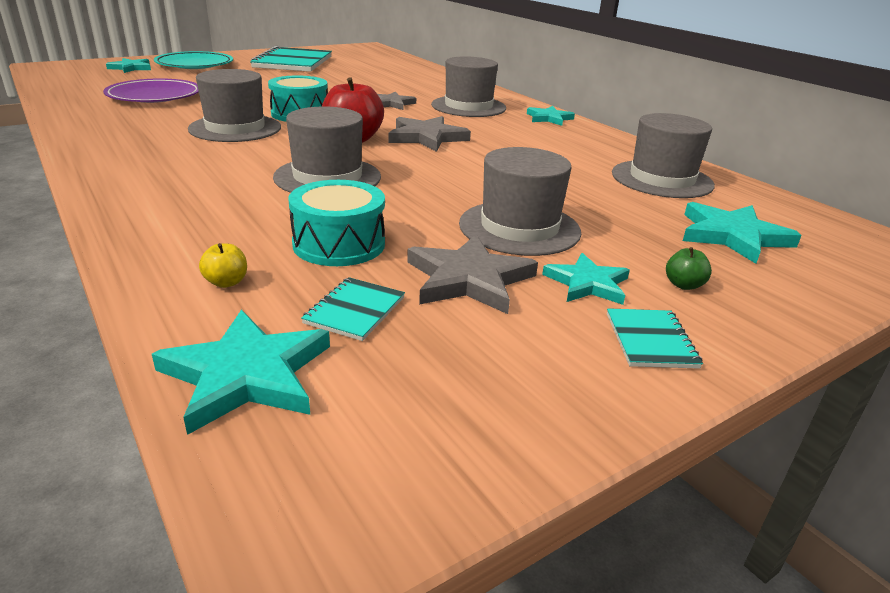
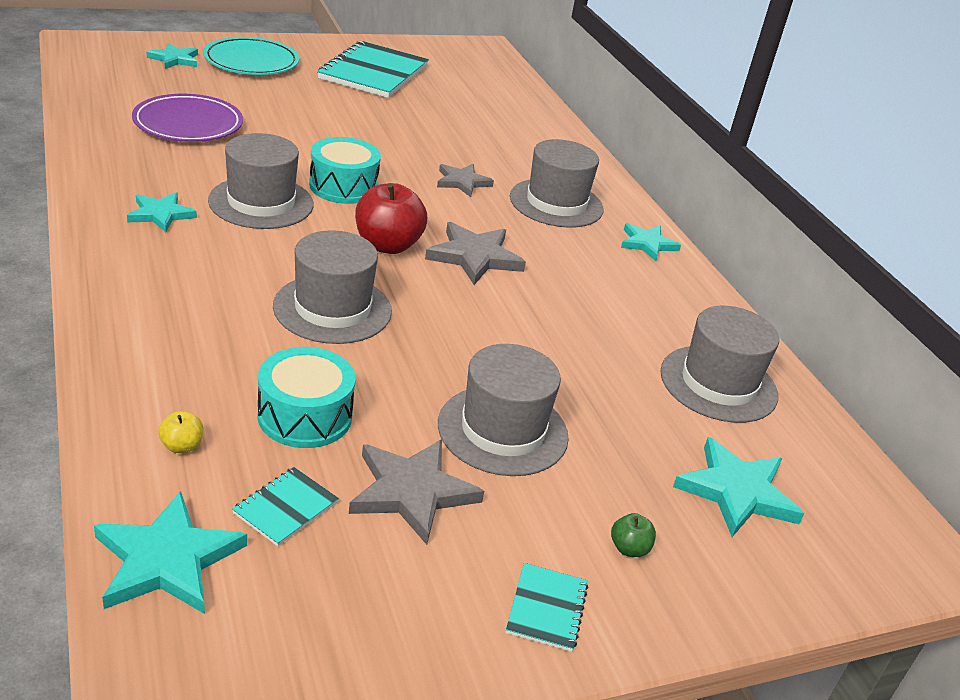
camera: 10 degrees right, 5 degrees up
turquoise star [542,253,630,305] -> turquoise star moved to [127,192,197,232]

